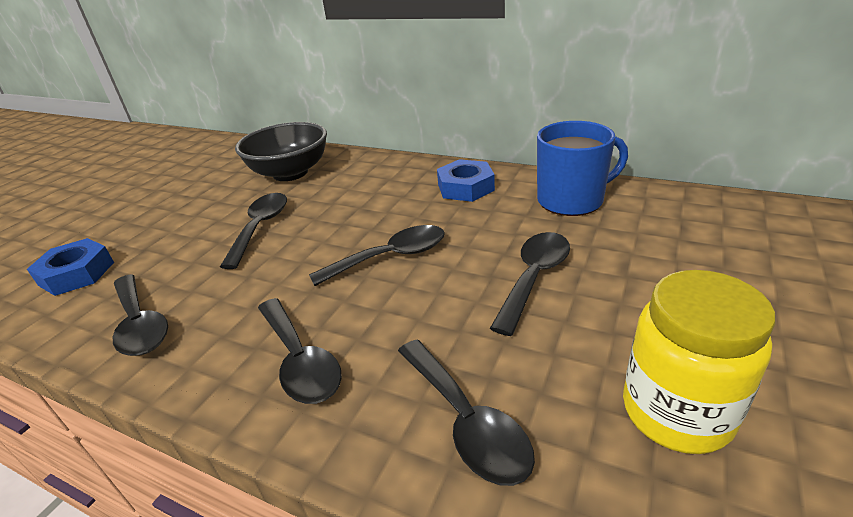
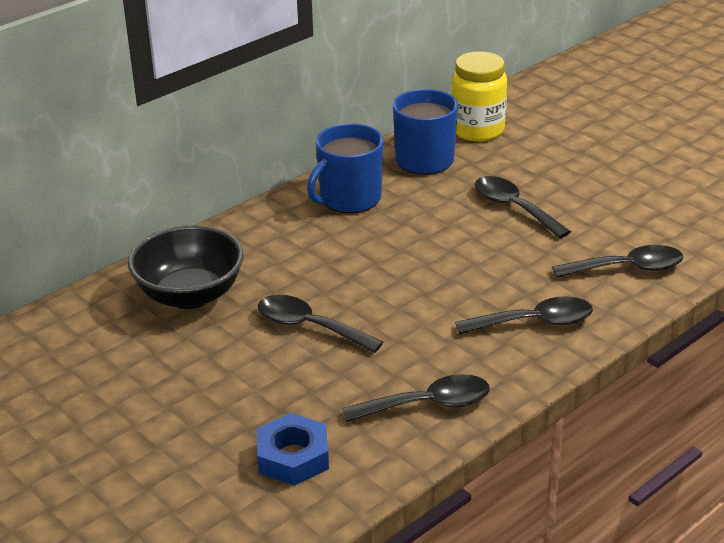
camera: 70 degrees left, 0 degrees up
black spoon [309,225,445,286] -> none
blue nut [437,159,495,202] -> blue mug [307,123,383,213]
yellow jar [623,270,775,454] -> yellow jar moved to [451,51,507,142]

